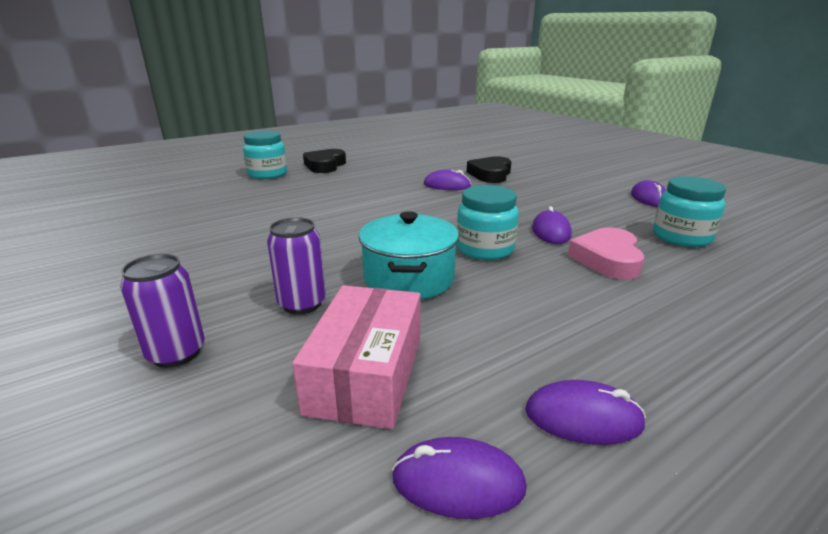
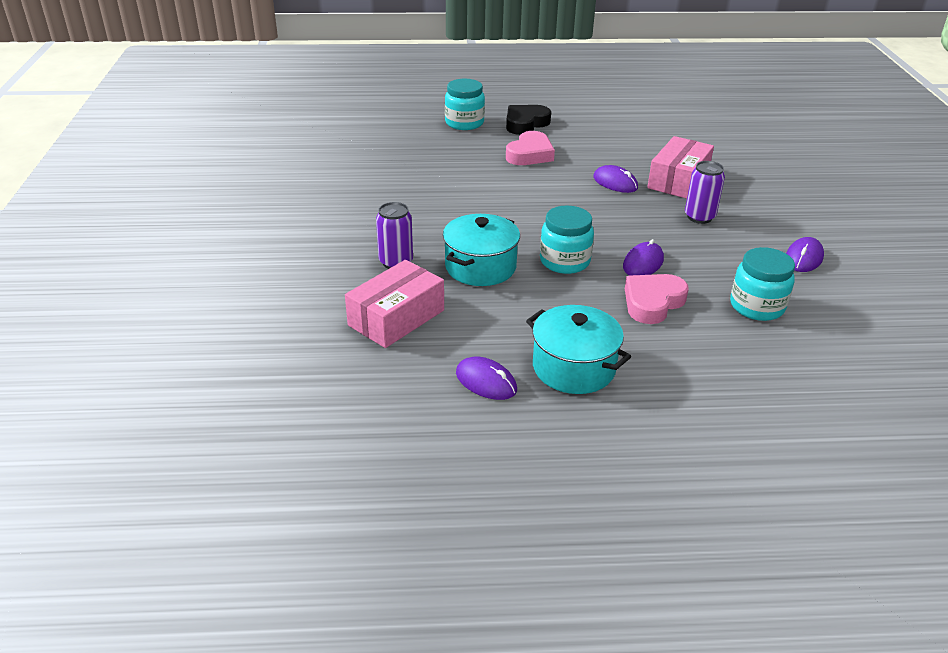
camera: 30 degrees right, 10 degrees up
purple can [120,254,205,368] -> purple can moved to [685,161,725,224]
purple mouse [392,437,527,519] -> none
black heart [467,156,511,183] -> pink box [647,136,714,199]
none -> pink heart [506,131,555,165]
none -> turquoise pot [526,305,631,394]

